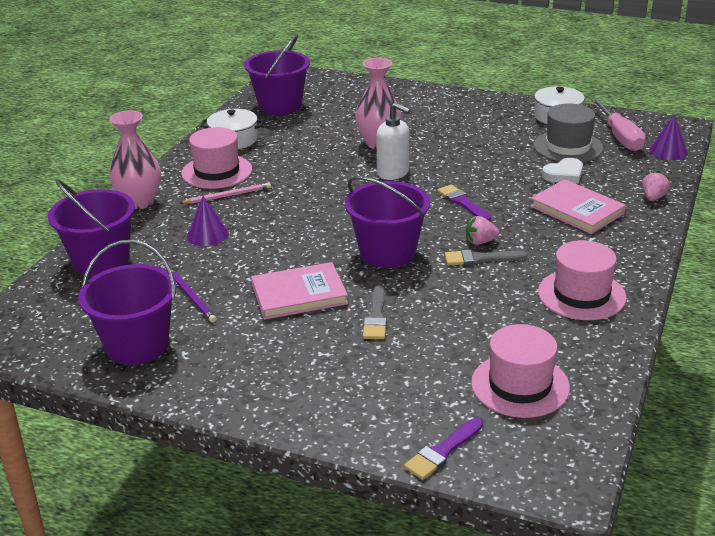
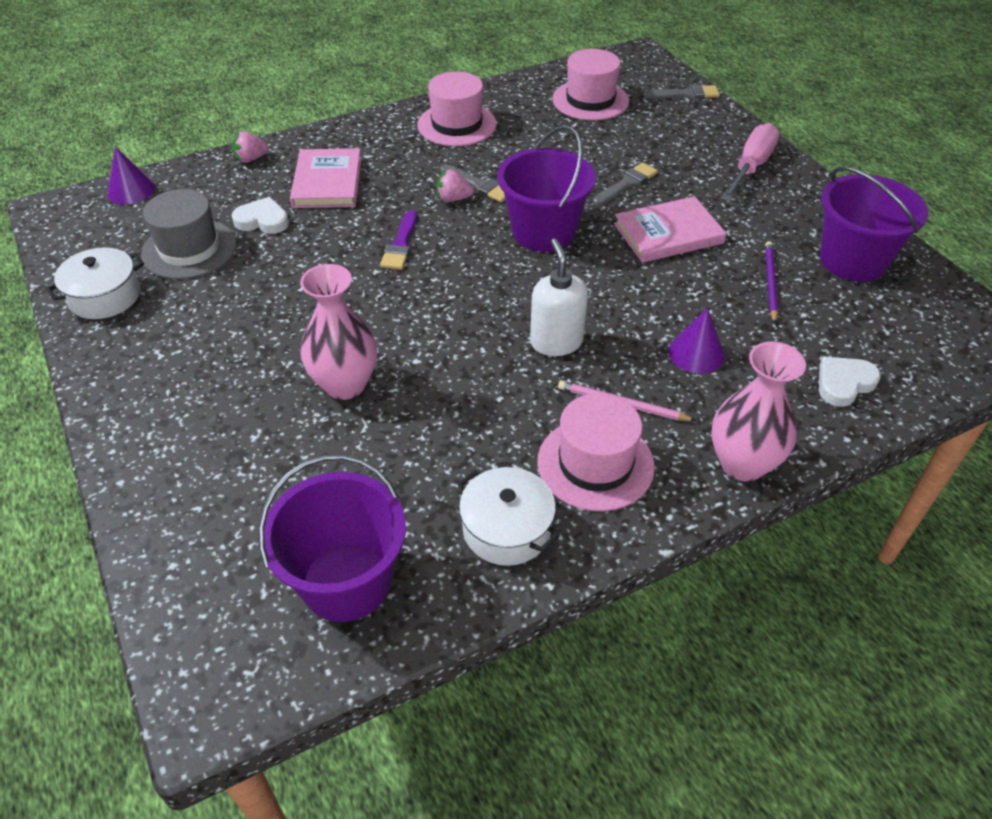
camera: 140 degrees left, 15 degrees up
purple bucket [48,180,135,276] -> white heart [819,357,881,407]
pink book [251,262,348,320] -> pink book turned 45 degrees counterclockwise [614,196,726,263]
white soap dispenser [376,102,411,180] -> white soap dispenser moved to [530,238,588,356]
purple brush [404,418,483,480] -> grey brush [643,85,720,99]
pink strawberry [466,216,500,245] -> pink strawberry turned 150 degrees clockwise [437,170,474,202]
pink screwdriver [591,98,646,151] -> pink screwdriver moved to [721,123,779,201]

